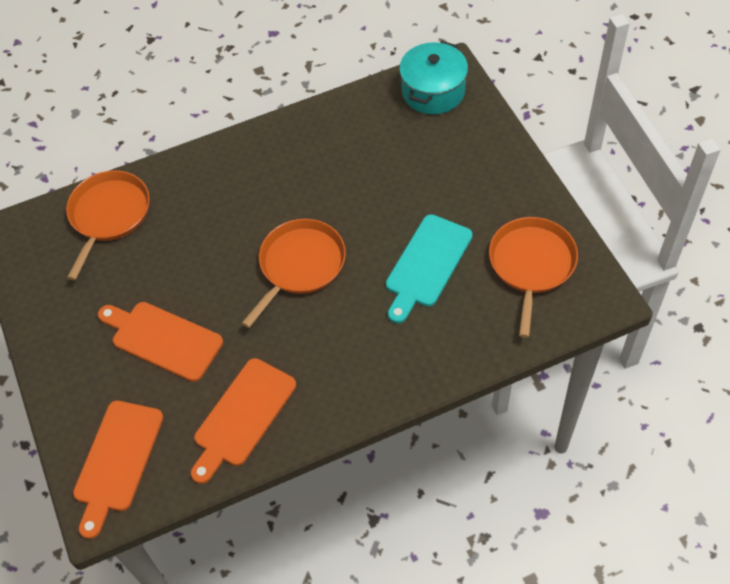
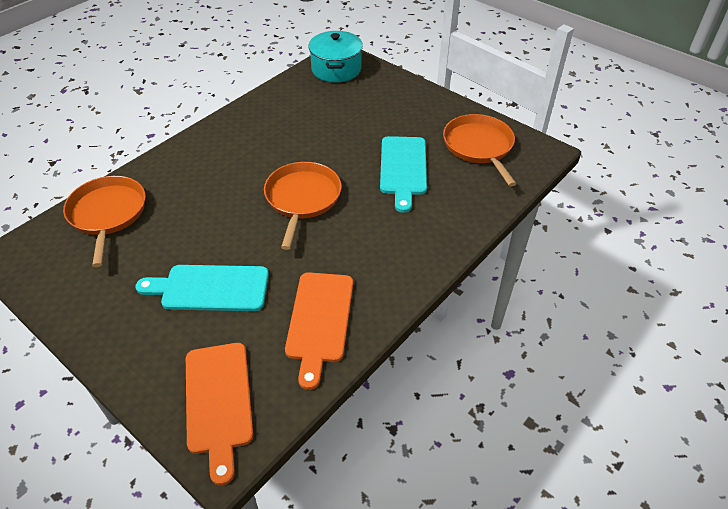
camera: 30 degrees left, 10 degrees down
orange cutting board [98,302,223,382] -> turquoise cutting board [135,265,269,311]

